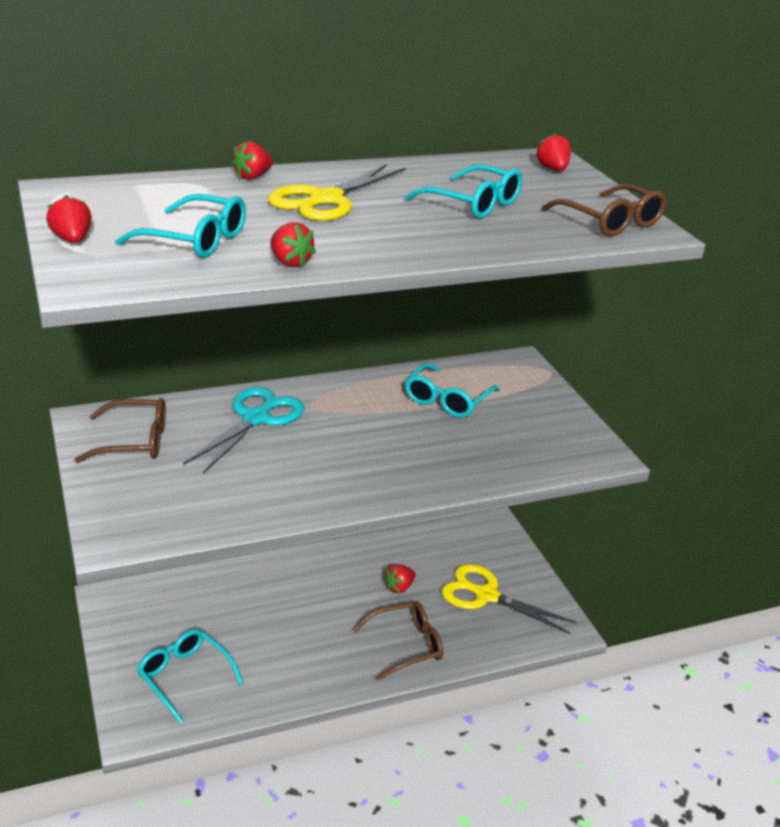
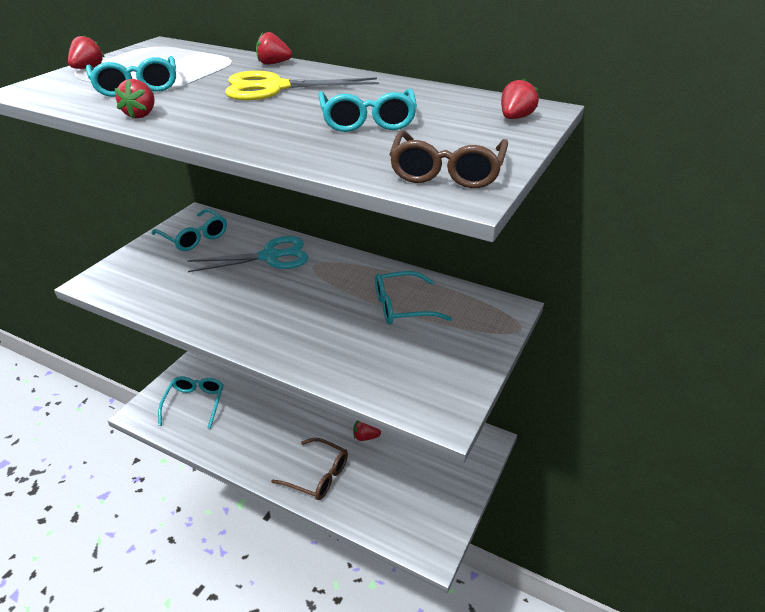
camera: 50 degrees right, 5 degrees up
brown glasses [75,398,166,463] -> turquoise glasses [152,209,227,251]
yellow scissors [442,564,577,634] -> none

